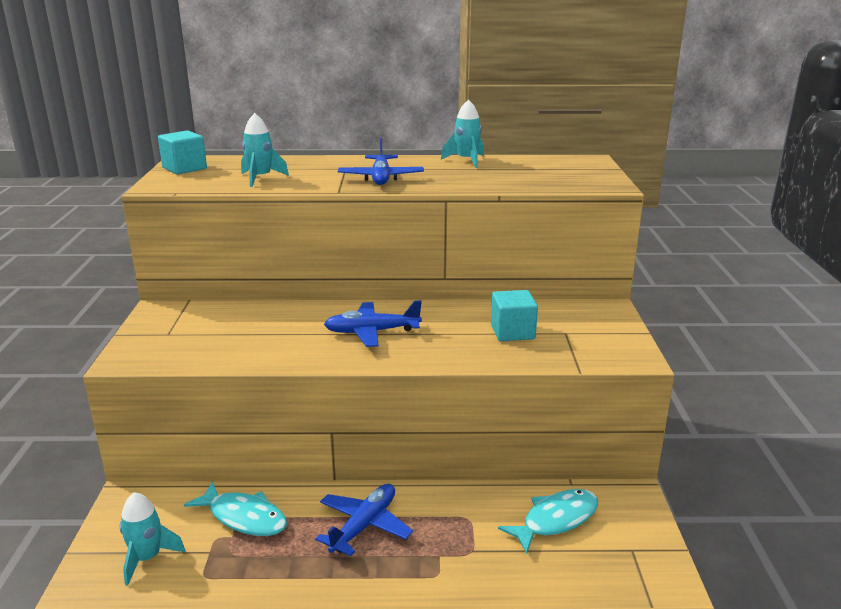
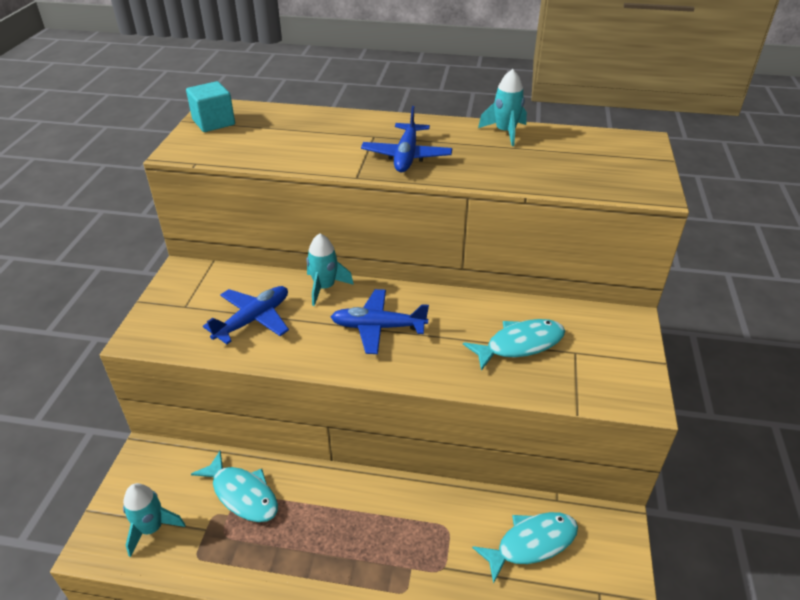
camera: 10 degrees right, 15 degrees up
turquoise rocket [241,113,289,187] -> turquoise rocket moved to [307,234,354,306]
blue plane [316,484,413,556] -> blue plane moved to [203,286,289,344]
turquoise cube [491,290,538,341] -> turquoise fish [463,319,565,371]

